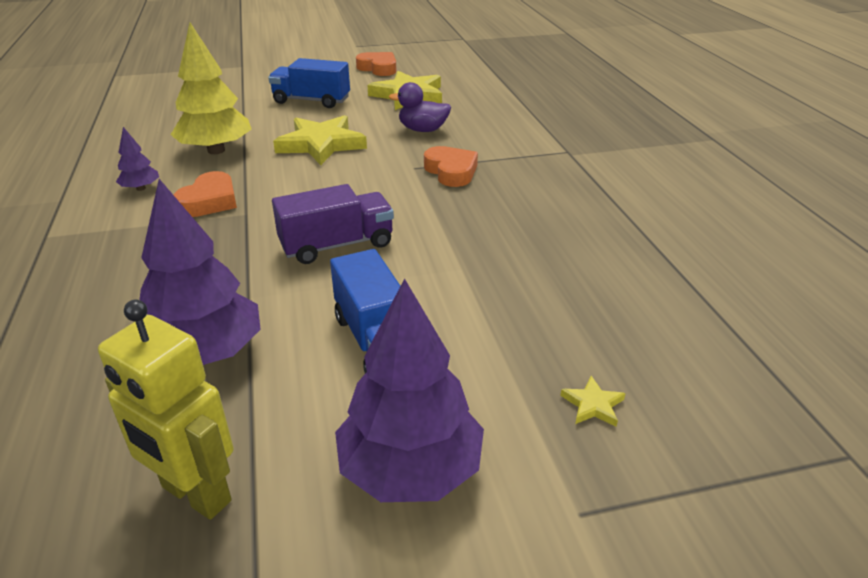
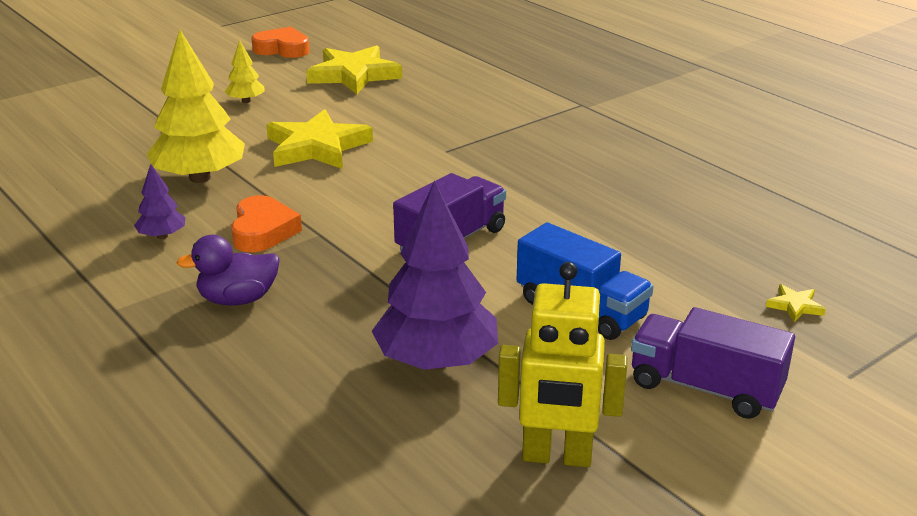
camera: 25 degrees left, 5 degrees down
blue truck [268,58,350,108] -> yellow tree [224,40,264,103]
purple tree [335,278,484,502] -> purple truck [631,307,795,419]
purple duck [389,82,451,132] -> purple duck moved to [176,235,280,306]
orange heart [424,146,478,187] -> none

